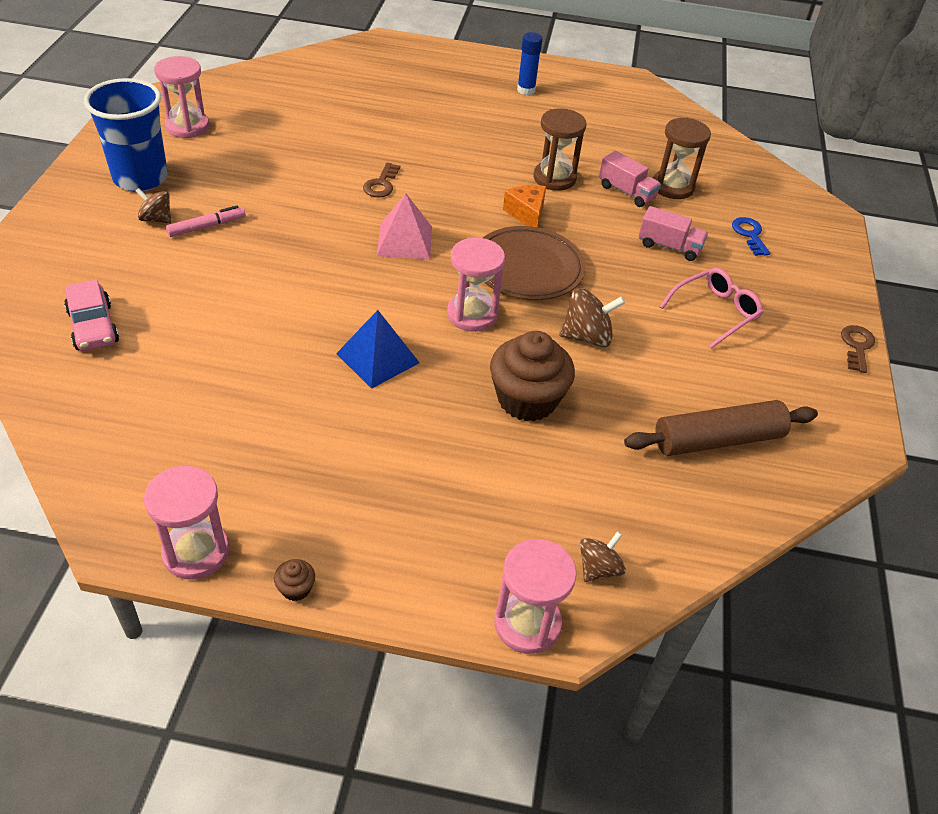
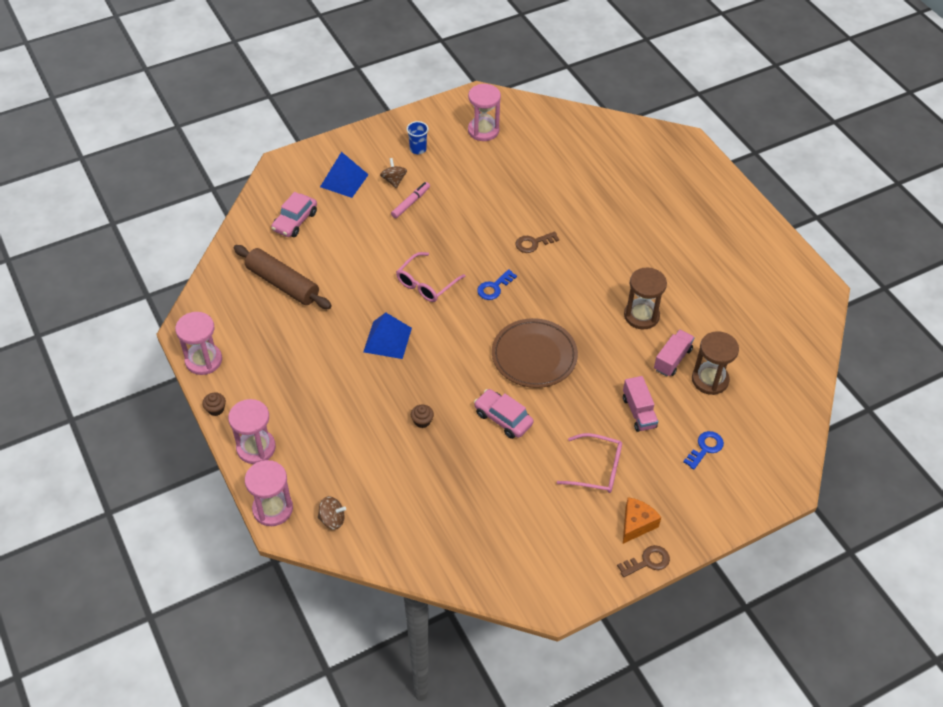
camera: 55 degrees right, 5 degrees up
blue cup [84,78,168,192] -> blue cup [407,121,429,154], size x0.45
pink marker [166,205,245,237] -> pink marker turned 75 degrees counterclockwise [391,182,430,218]
pink pyramid [377,193,432,259] -> blue key [477,269,517,300]
pink hourglass [447,238,505,332] -> pink hourglass moved to [228,399,276,464]
brown cupcake [490,331,575,422] -> brown cupcake [411,405,434,428], size x0.40
orange cheese [503,185,546,227] -> orange cheese moved to [623,497,661,544]
blue glue stick [517,32,542,95] -> none
brown spinning top [559,288,625,347] -> pink car [474,389,533,439]
pink truck [599,151,661,207] -> pink truck turned 150 degrees counterclockwise [654,329,695,376]
brown rolling pin [624,400,818,456] -> brown rolling pin moved to [234,245,332,309]
none -> blue pyramid [320,152,369,198]
none -> pink glasses [396,252,466,302]

